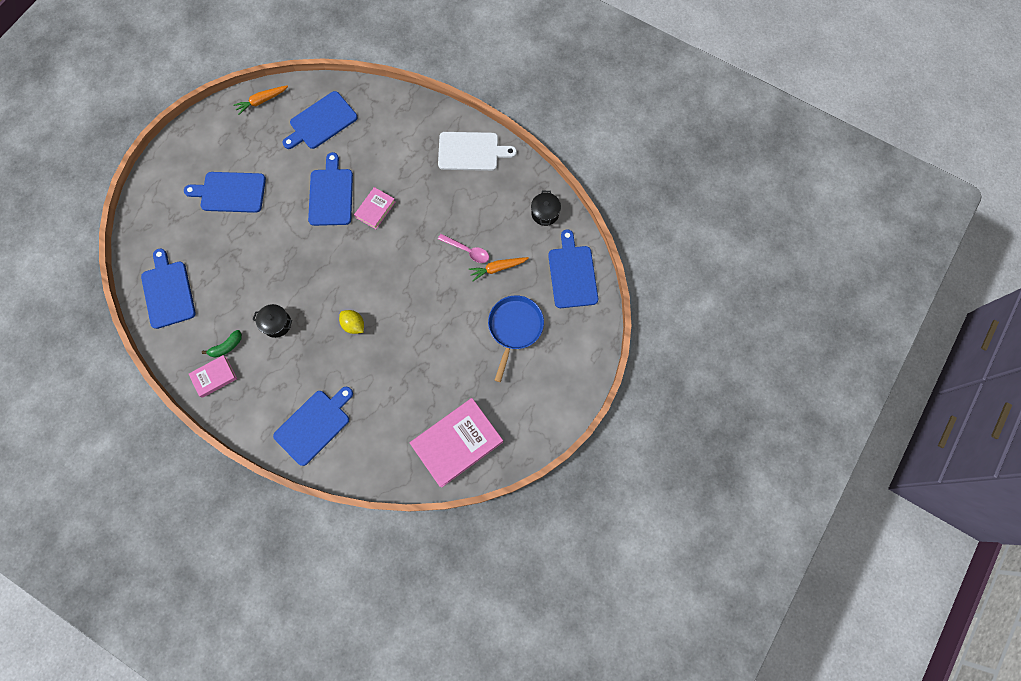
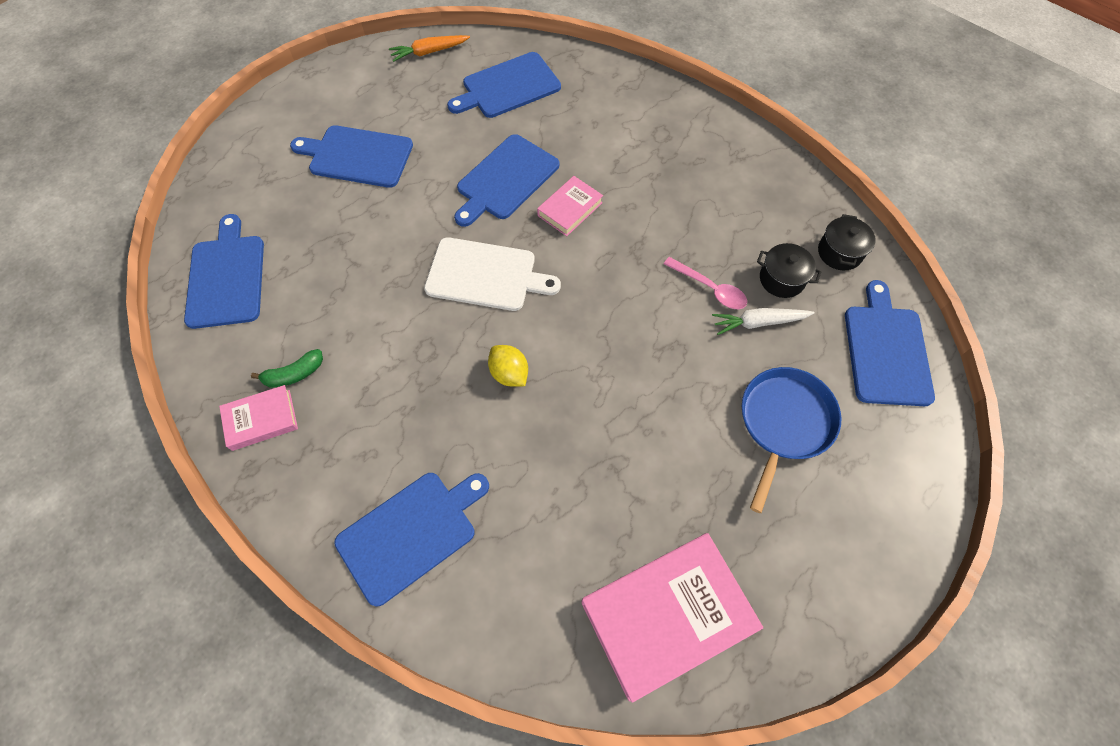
camera: 10 degrees right, 10 degrees down
black pot [252,304,292,338] -> black pot moved to [757,243,822,298]
blue cutting board [308,152,353,226] -> blue cutting board turned 150 degrees counterclockwise [454,134,559,227]
white cutting board [438,132,517,171] -> white cutting board moved to [424,237,561,311]
orange carrot [469,257,529,281] -> white carrot [712,308,815,335]

